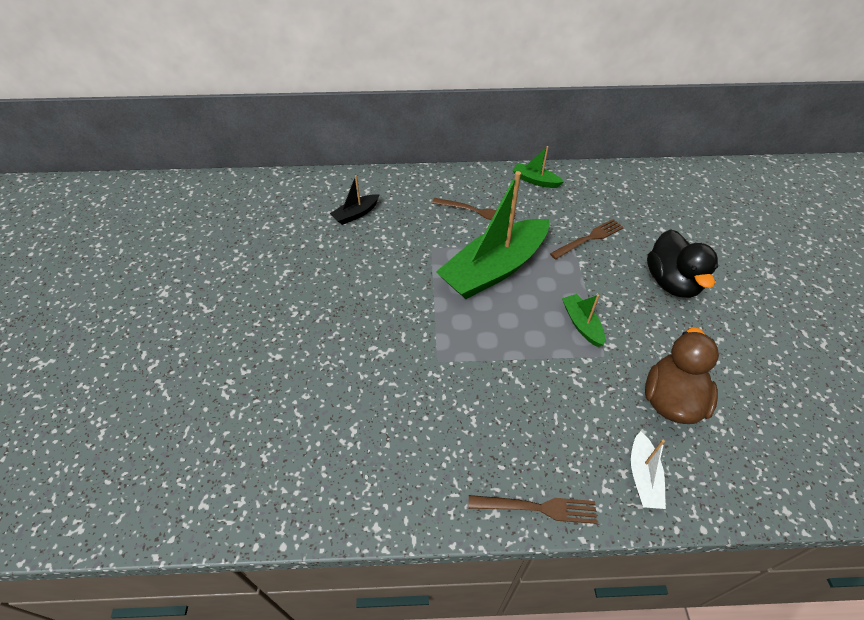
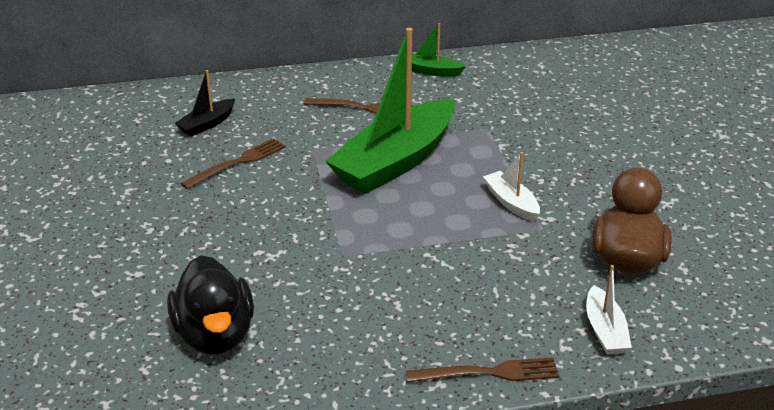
camera: 10 degrees left, 15 degrees down
brown fork [550,219,624,259] -> brown fork moved to [181,138,286,189]
green boat [562,294,605,347] -> white boat [483,152,540,221]
black duck [647,229,718,298] -> black duck moved to [167,255,254,355]

